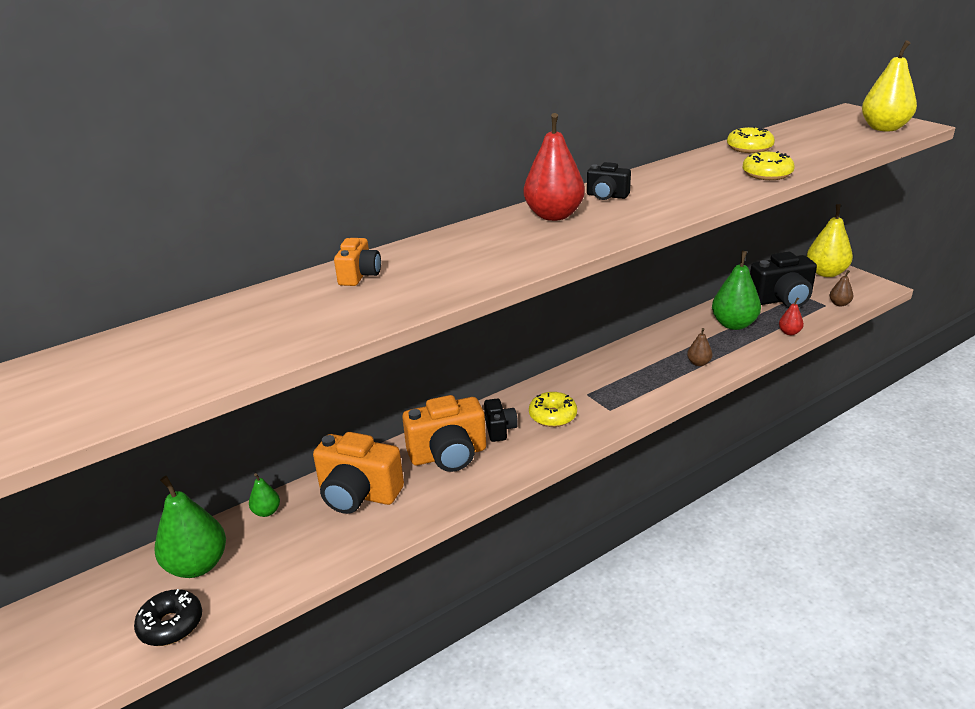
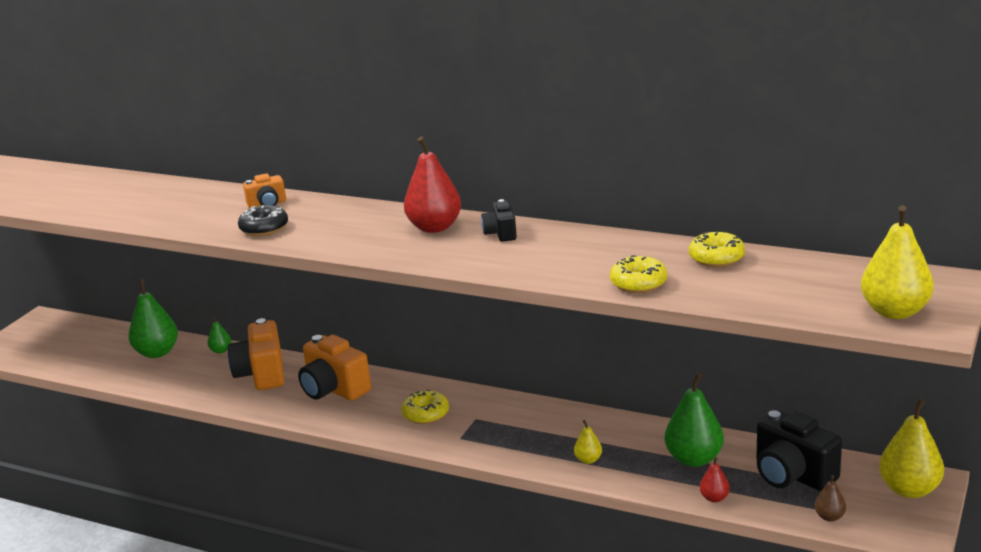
camera: 60 degrees right, 5 degrees down
black donut [134,589,202,646] -> black donut moved to [238,205,288,236]
black camera [484,399,518,442] -> none
brown pear [687,328,713,366] -> yellow pear [574,420,602,464]

